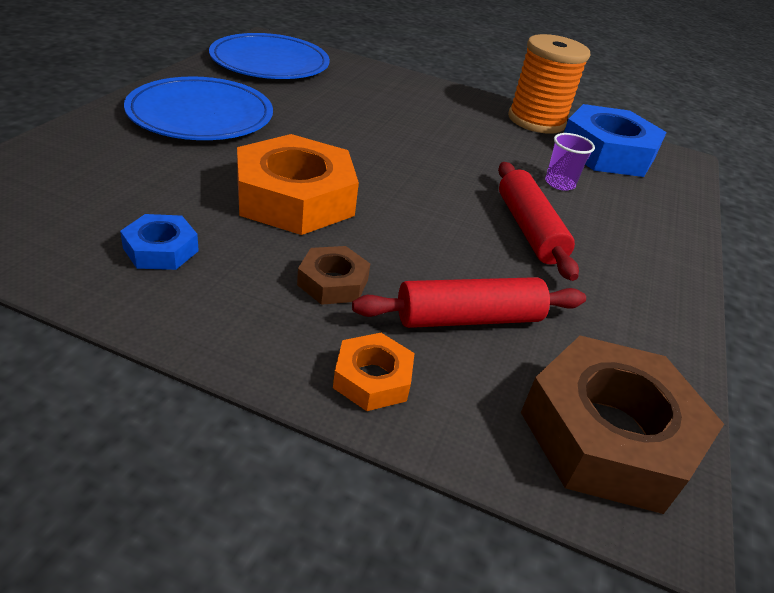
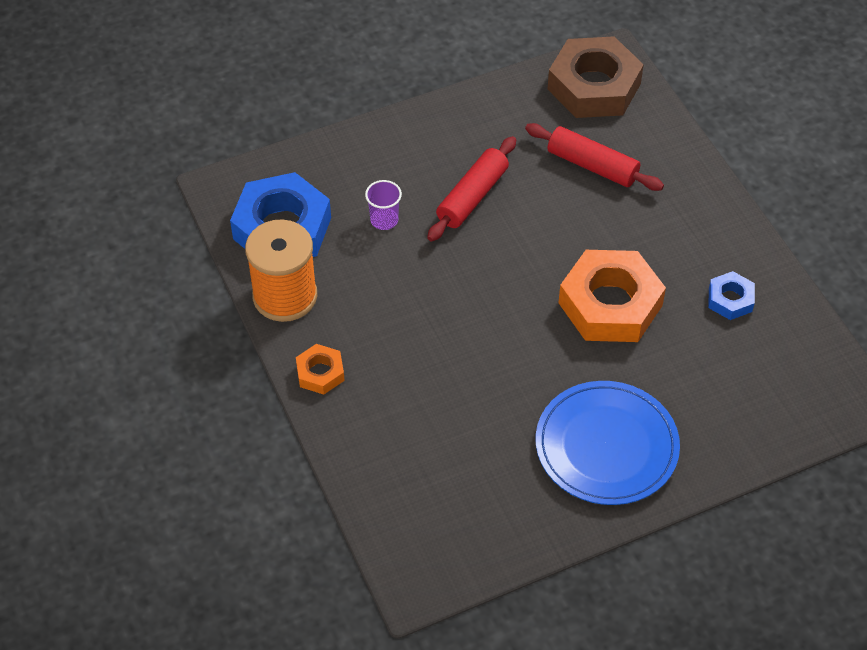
camera: 130 degrees left, 15 degrees up
blue plate [209,33,330,79] -> none
brown nut [297,246,370,305] -> none
orange nut [333,333,415,411] -> orange nut moved to [296,344,345,395]

